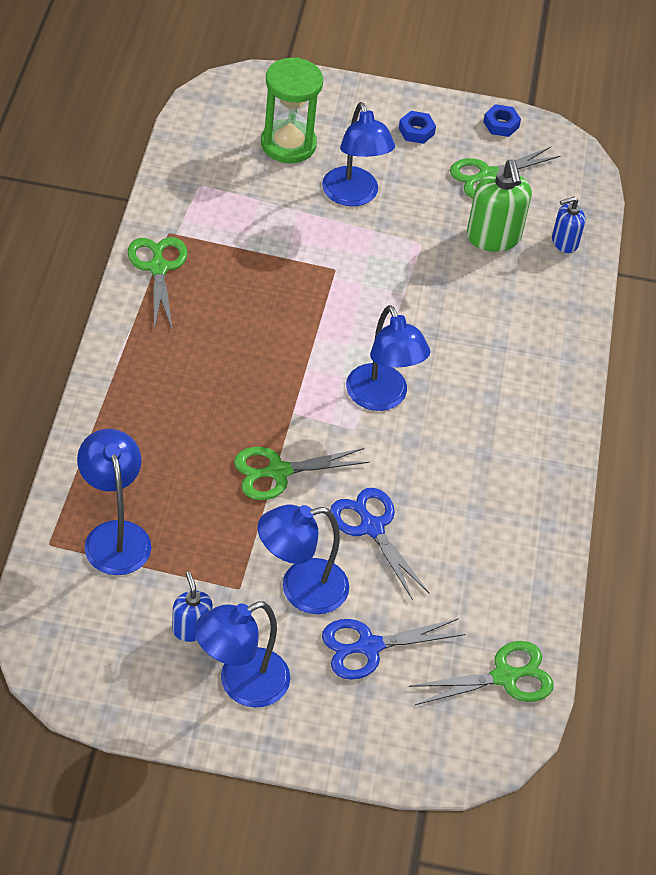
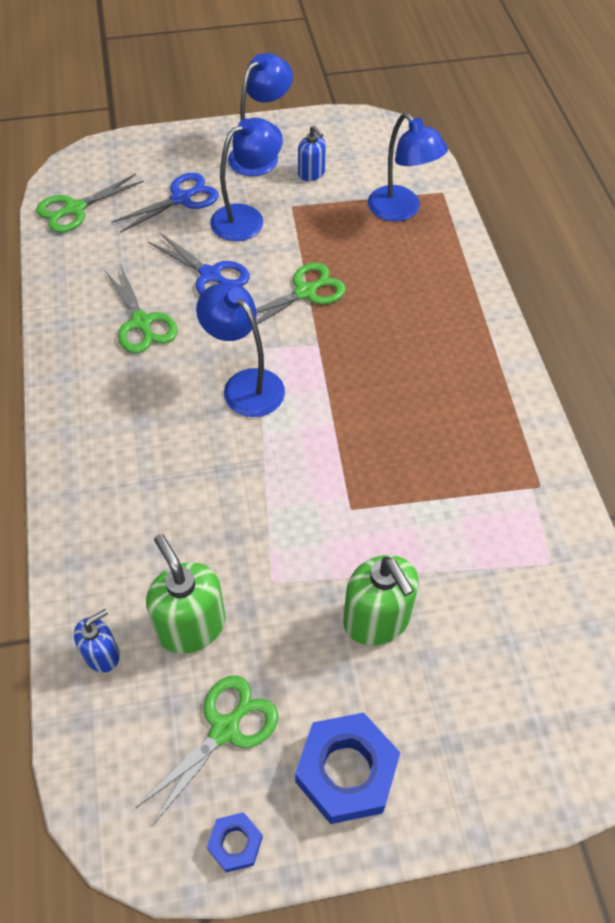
camera: 165 degrees right, 5 degrees up
green scissors [127,237,188,331] -> green scissors moved to [105,264,178,353]
green hourglass [261,57,323,163] -> none
blue lamp [322,102,395,206] -> green soap dispenser [343,555,419,646]
blue nut [399,111,436,144] -> blue nut [295,713,400,824], size x1.98

